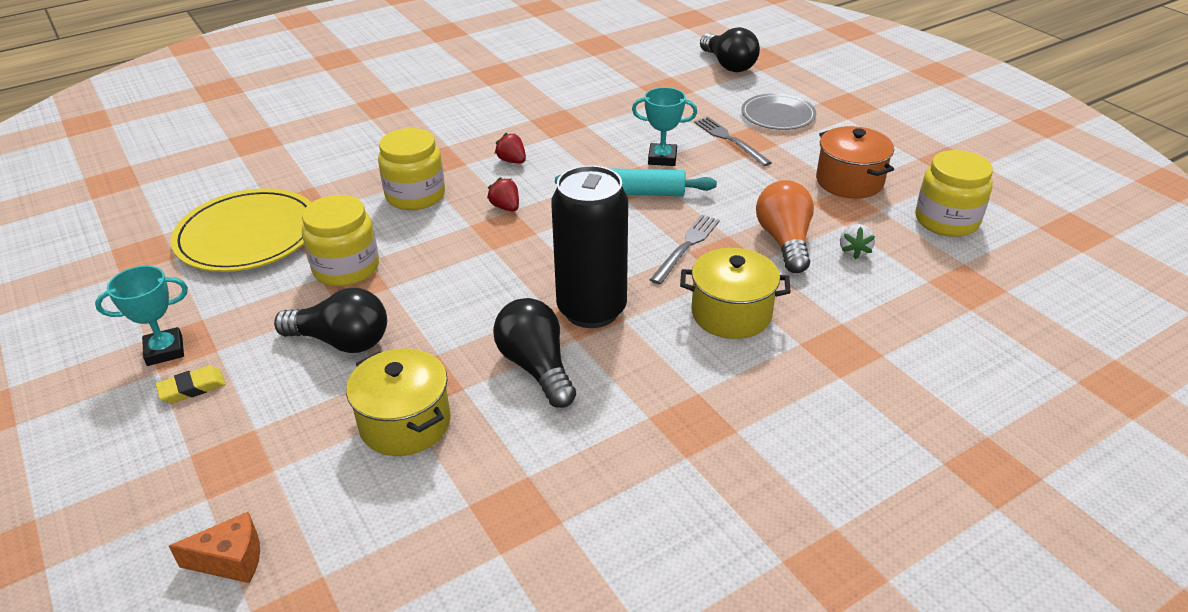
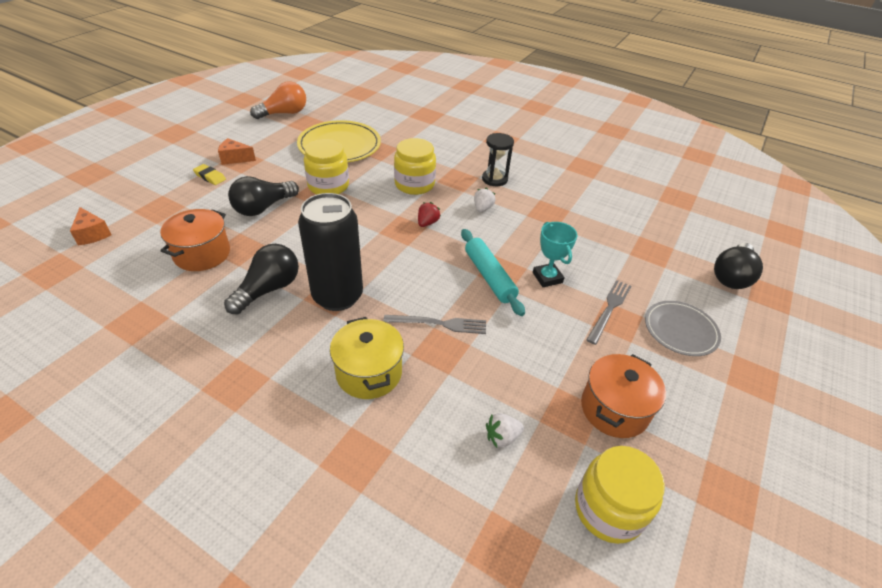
camera: 60 degrees right, 5 degrees up
turquoise trophy [95,266,188,366] -> orange cheese [218,138,256,165]
black light bulb [274,288,387,353] -> black light bulb turned 60 degrees clockwise [228,176,299,216]
yellow pot [346,348,451,456] -> orange pot [160,209,230,271]
red strawberry [495,132,526,164] -> white strawberry [474,188,495,212]
orange light bulb [756,180,814,273] -> orange light bulb moved to [250,81,306,119]
none -> black hourglass [482,133,514,186]

